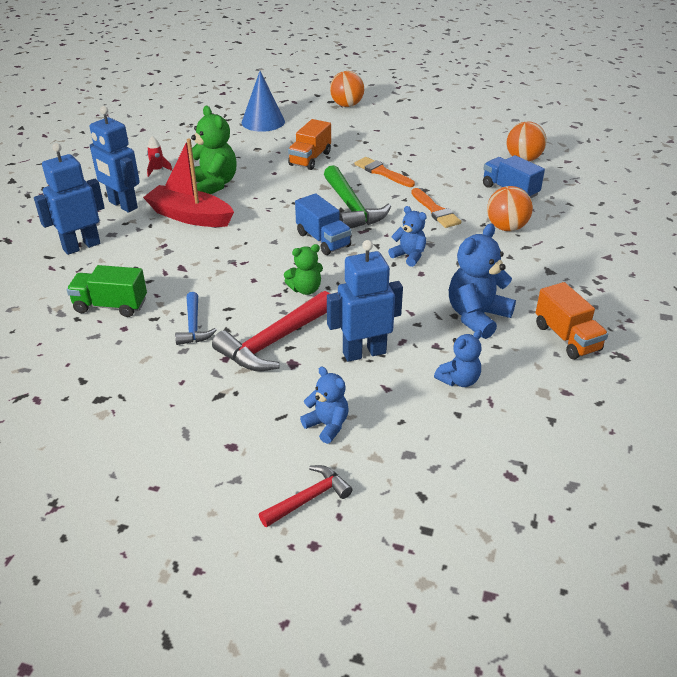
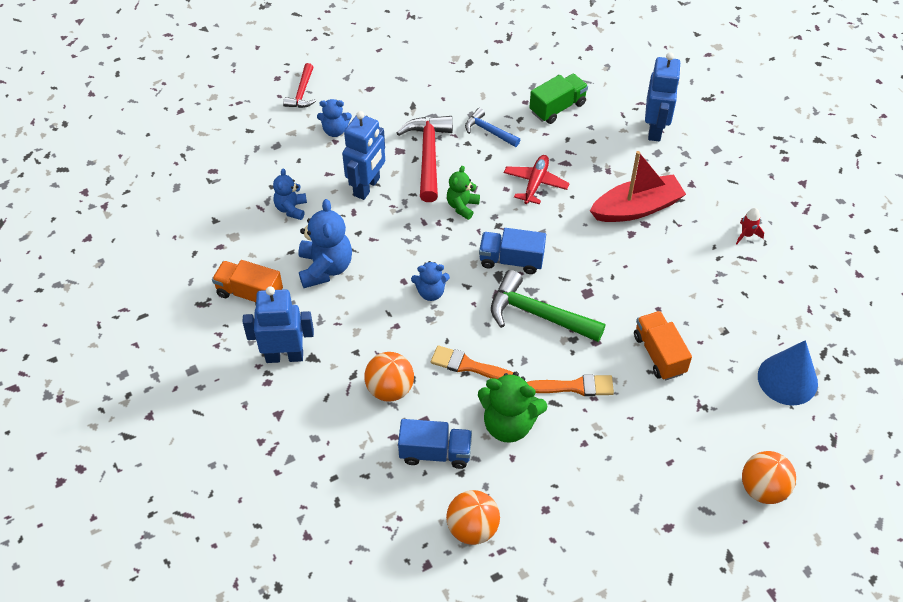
camera: 135 degrees right, 15 degrees up
blue robot [90,106,140,213] -> blue robot moved to [243,286,314,363]
green teddy bear [191,106,237,194] -> green teddy bear moved to [478,372,548,443]
none -> red plane [504,155,569,204]

